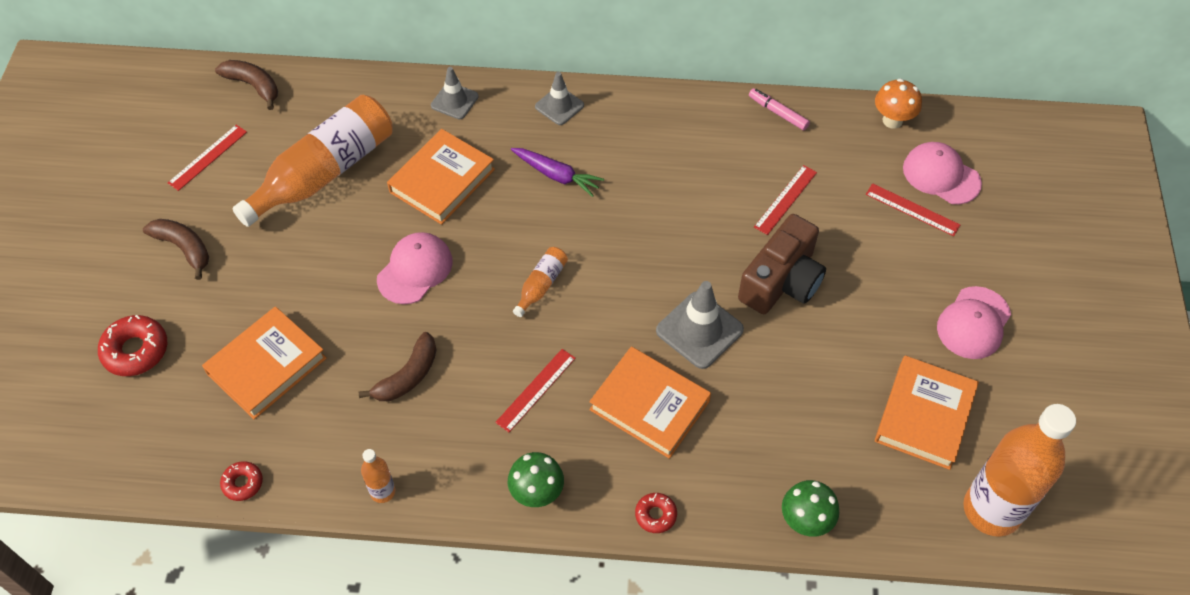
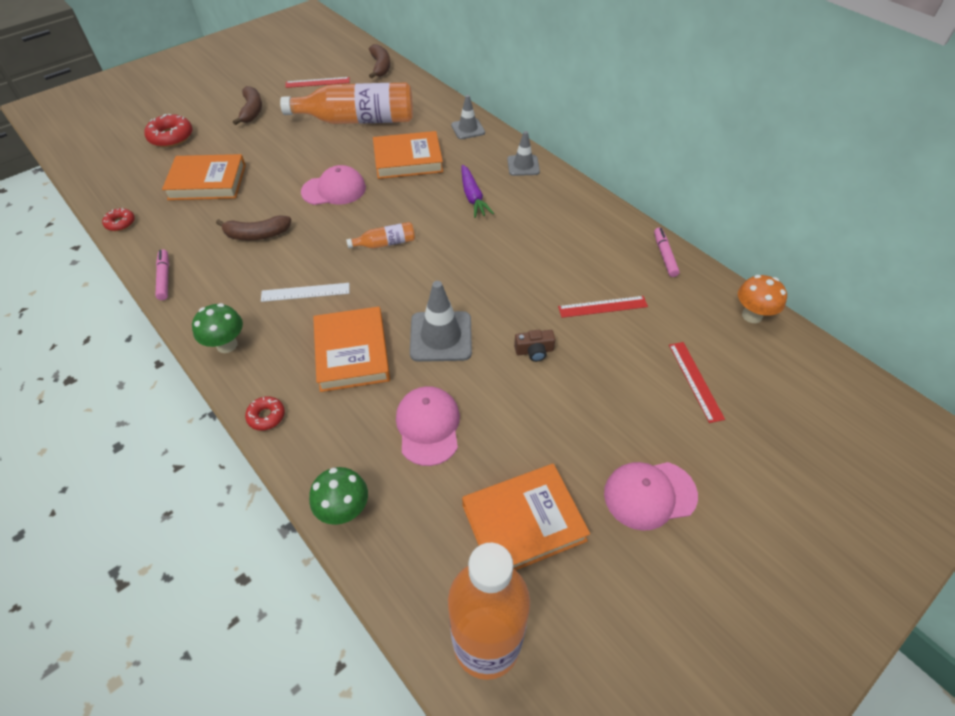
camera: 45 degrees right, 5 degrees down
orange bottle [361,449,395,503] -> pink marker [155,249,169,300]
red ruler [495,349,576,432] -> white ruler [261,283,349,302]
brown camera [738,214,826,314] -> brown camera [514,330,555,362], size x0.44
pink cap [903,142,982,204] -> pink cap moved to [396,386,460,466]

